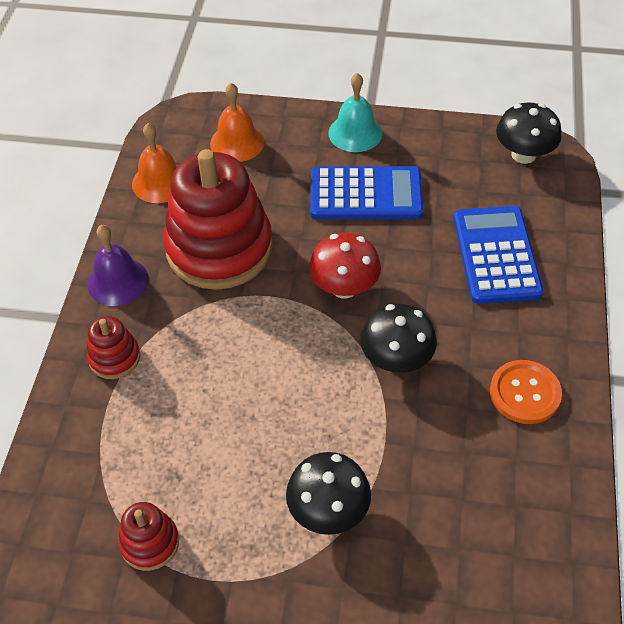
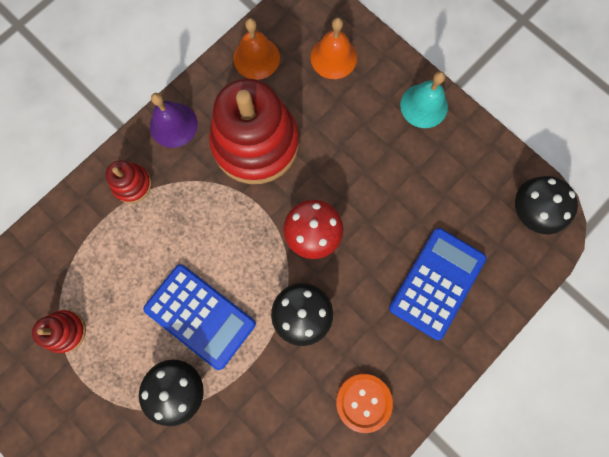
camera: 35 degrees right, 25 degrees up
blue calculator [310,166,423,219] -> blue calculator moved to [143,264,256,370]

